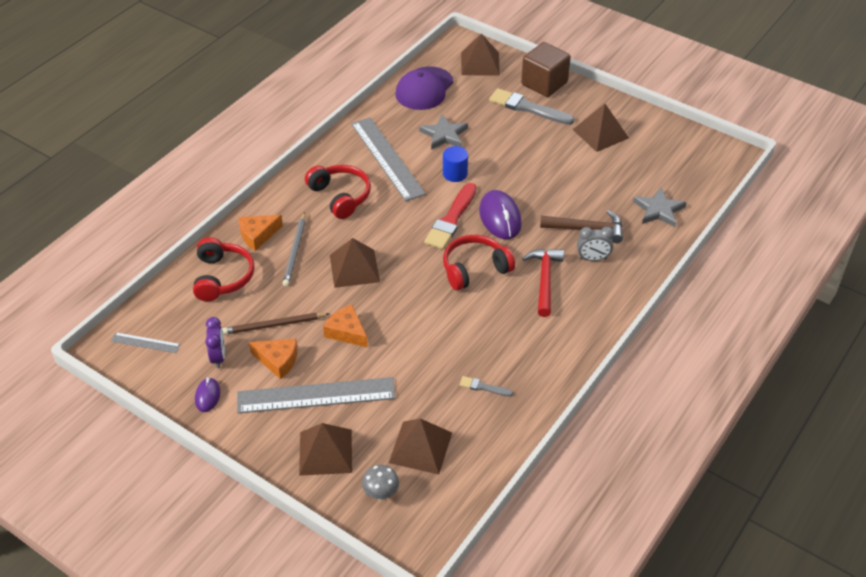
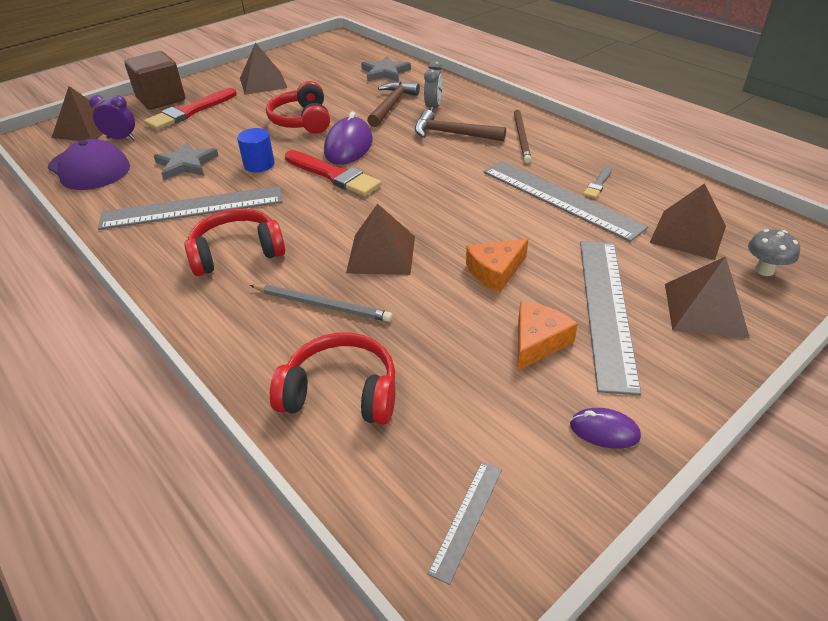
camera: 75 degrees left, 5 degrees down
purple clock [205,317,225,368] -> purple clock moved to [89,95,135,139]
brown pencil [222,313,329,335] -> brown pencil moved to [514,107,531,163]
orange cheese [238,215,283,251] -> none
red headphones [443,235,515,291] -> red headphones moved to [266,81,330,134]
purple mouse [479,190,522,239] -> purple mouse turned 75 degrees counterclockwise [324,111,373,165]
grey brush [489,88,574,125] -> red brush [144,88,237,130]
red hammer [522,249,564,317] -> brown hammer [415,110,506,141]
none -> grey ruler [483,161,648,242]

